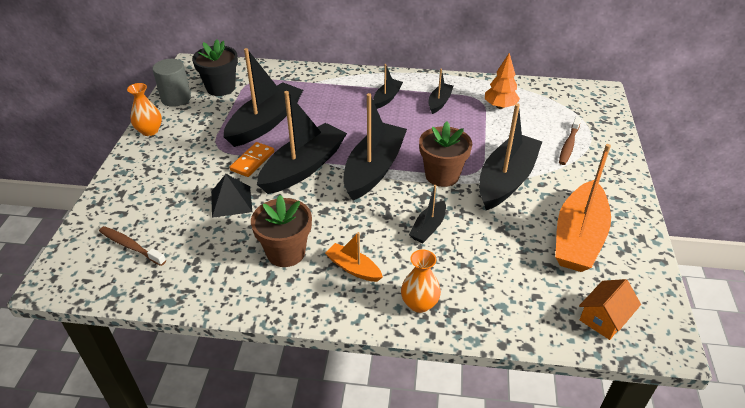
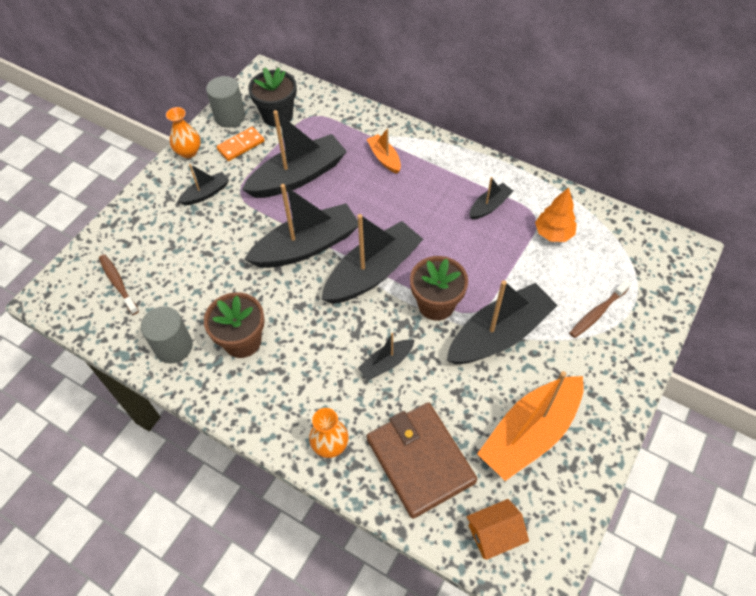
camera: 25 degrees right, 15 degrees up
black pyramid [211,174,252,218] -> none
orange domino [230,142,274,177] -> orange domino moved to [216,127,265,161]
orange boat [325,232,383,282] -> orange boat moved to [366,128,401,174]
black boat [373,64,403,109] -> black boat moved to [177,164,229,205]
none -> grey cylinder [141,306,193,363]
none -> brown wallet [367,402,477,519]

